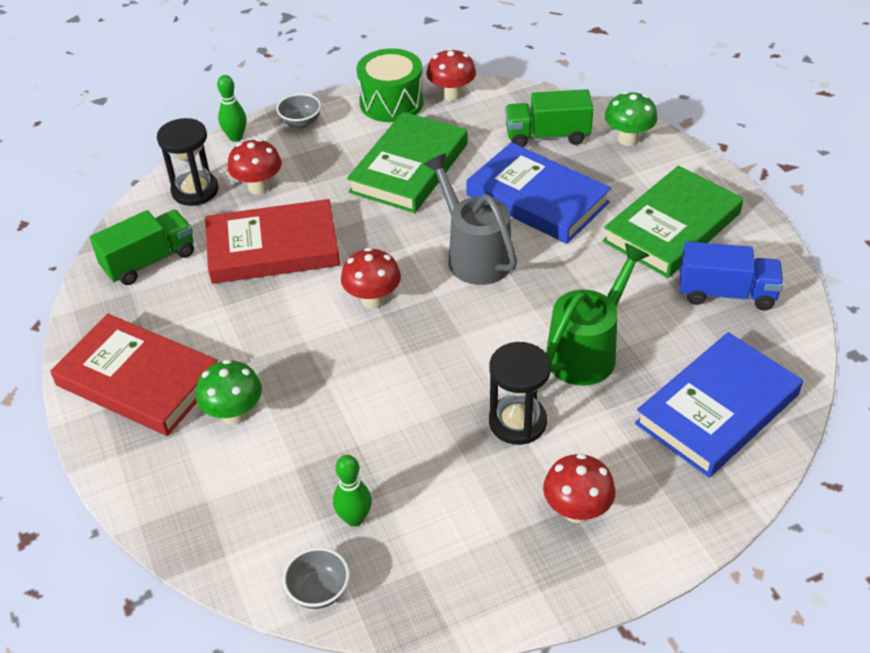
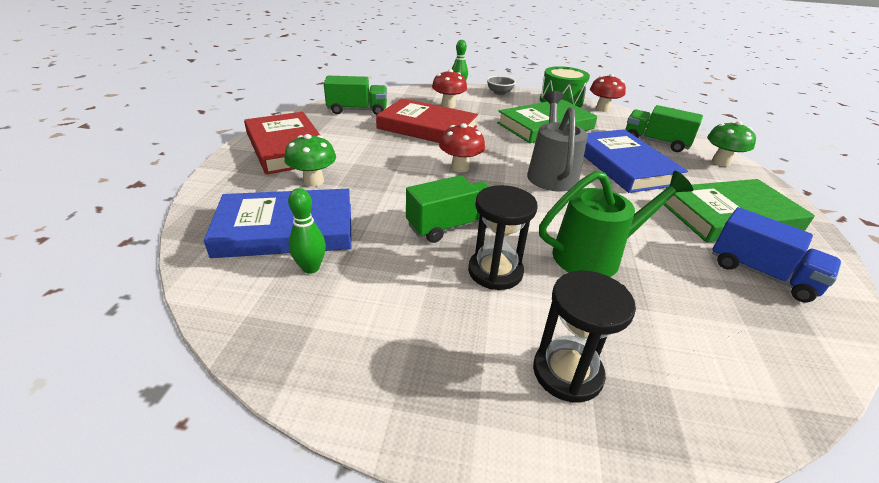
camera: 30 degrees right, 10 degrees down
black hourglass [157,118,219,206] -> black hourglass moved to [533,271,636,403]
grey bowl [283,547,350,609] -> none
red mushroom [543,453,615,523] -> none
blue book [635,332,803,478] -> blue book moved to [204,189,352,258]
none -> green truck [406,175,490,243]

